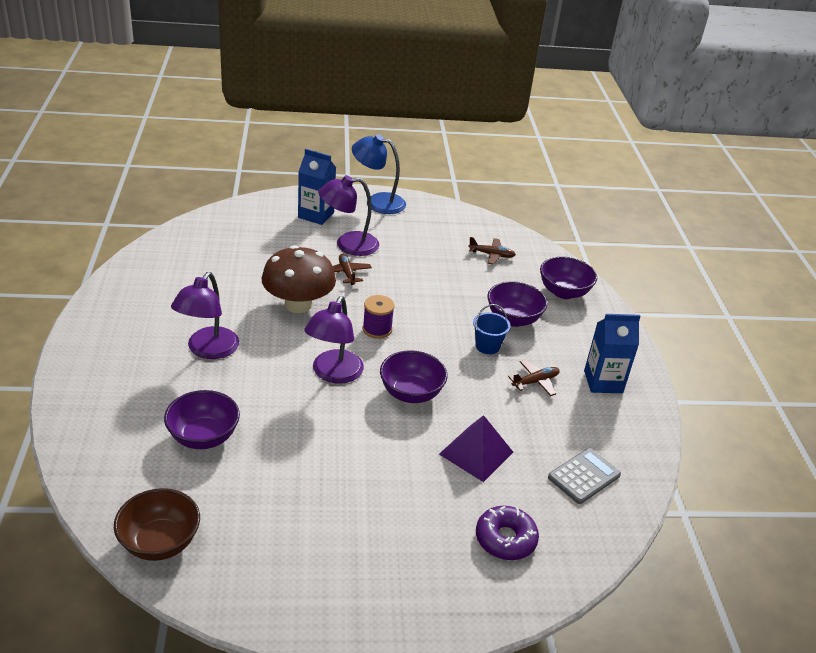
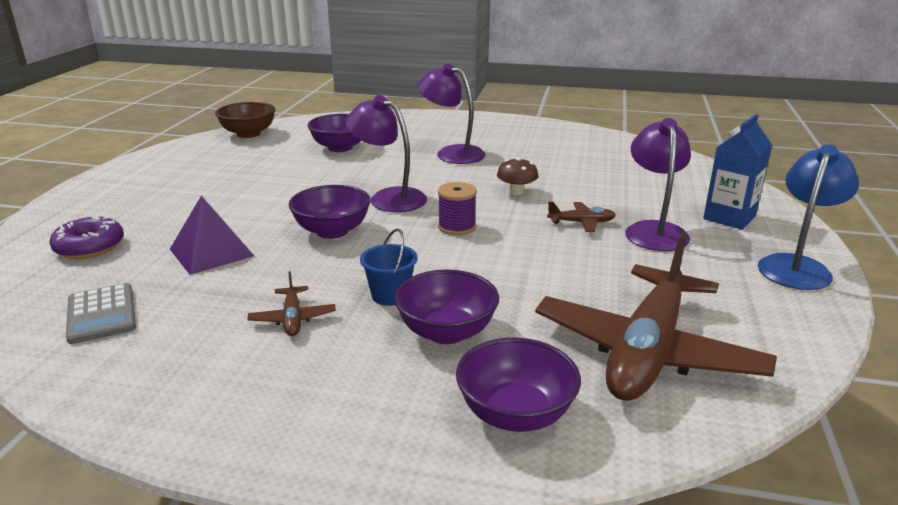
camera: 110 degrees right, 10 degrees down
brown mushroom [262,245,336,313] -> brown mushroom [497,157,538,195], size x0.48
brown plane [468,237,516,265] -> brown plane [535,232,777,401], size x2.49
blue carton [584,314,641,393] -> none

